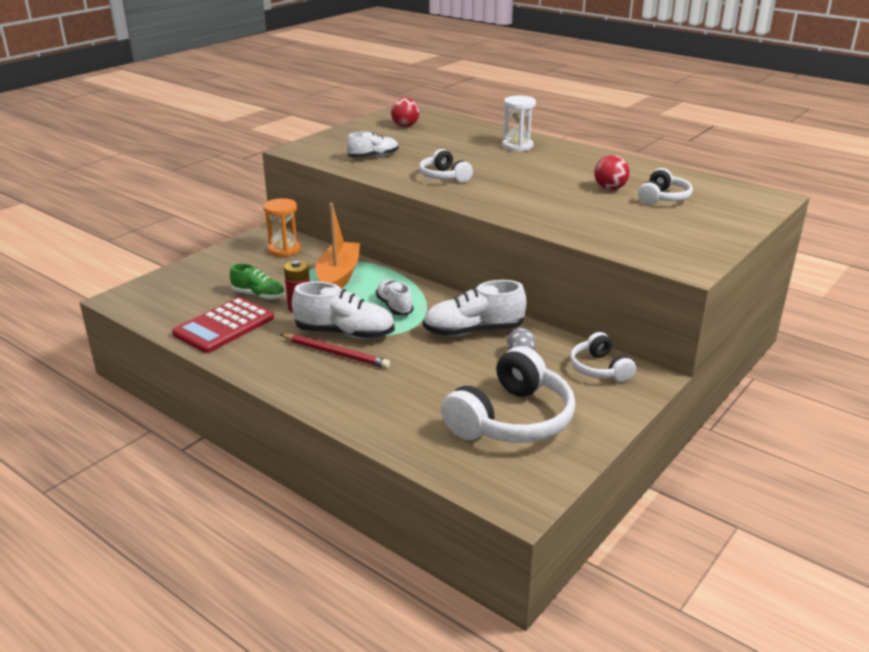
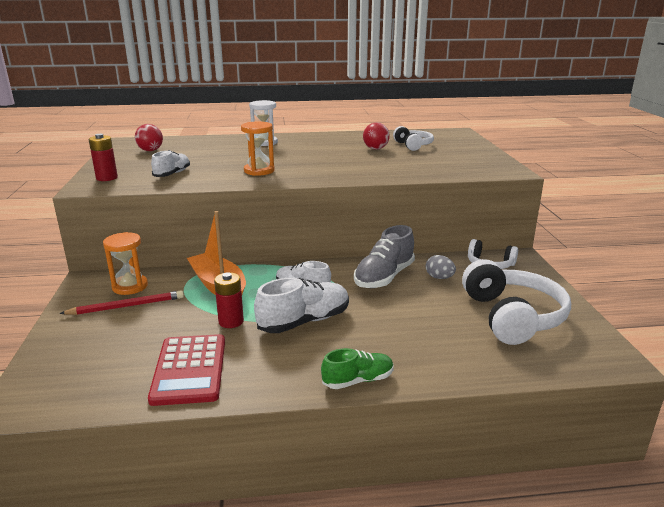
camera: 45 degrees left, 5 degrees down
green shoe [230,264,285,300] -> green shoe moved to [321,348,394,389]
red pencil [280,334,390,369] -> red pencil moved to [59,290,184,315]
white headphones [419,149,473,183] -> orange hourglass [241,121,275,176]
white shoe [423,280,526,336] -> grey shoe [354,225,415,288]
none -> red battery [89,134,118,181]

